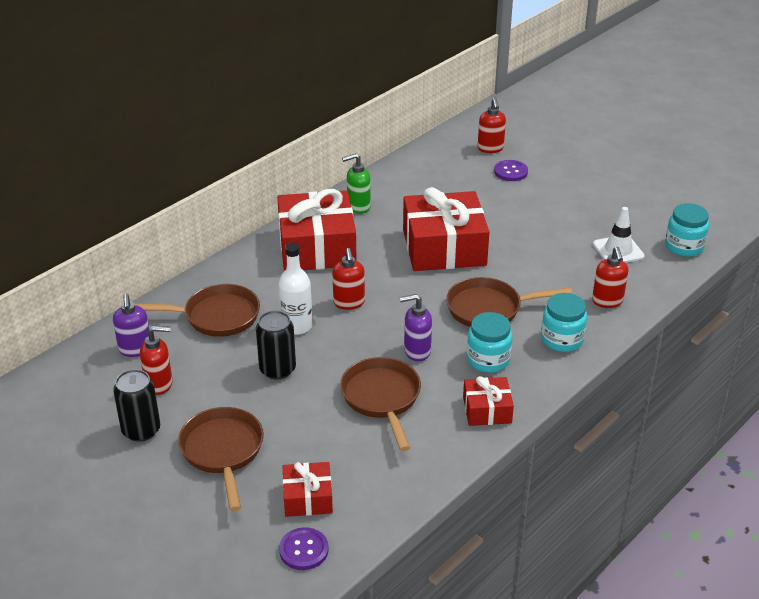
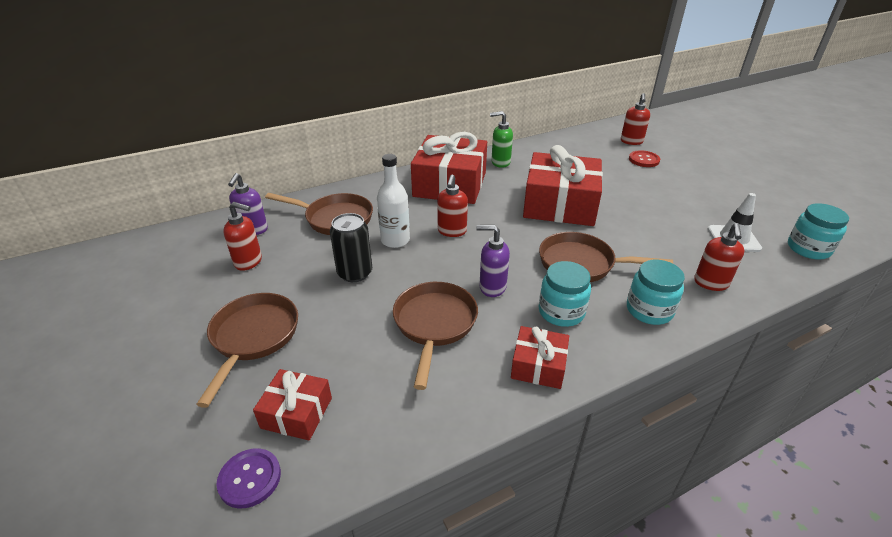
camera: 20 degrees right, 0 degrees up
black can [113,369,160,442] -> none
purple button [494,160,528,181] -> red button [629,150,660,167]

